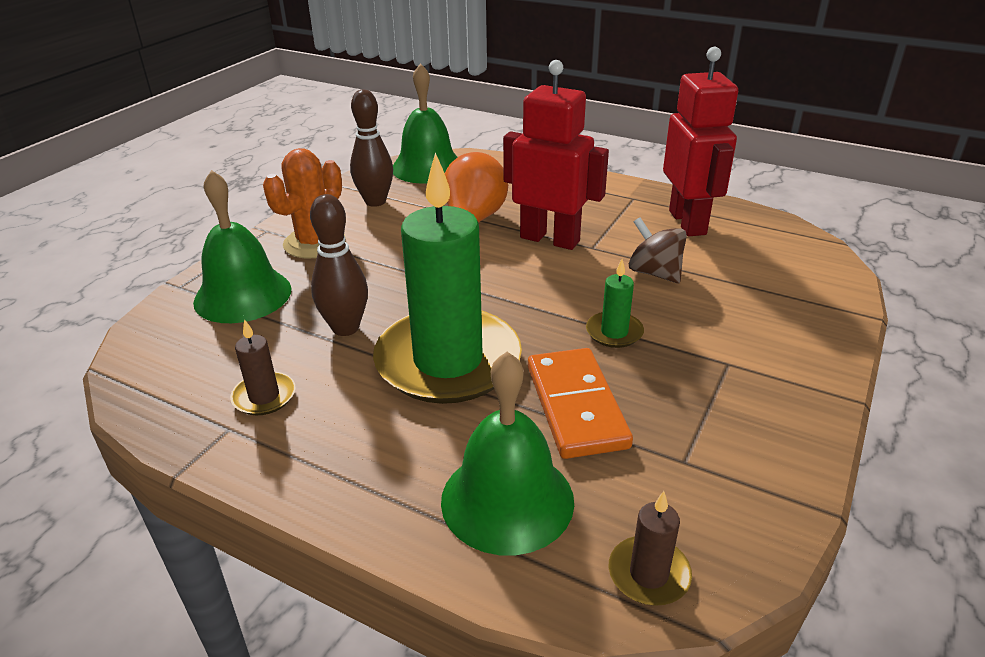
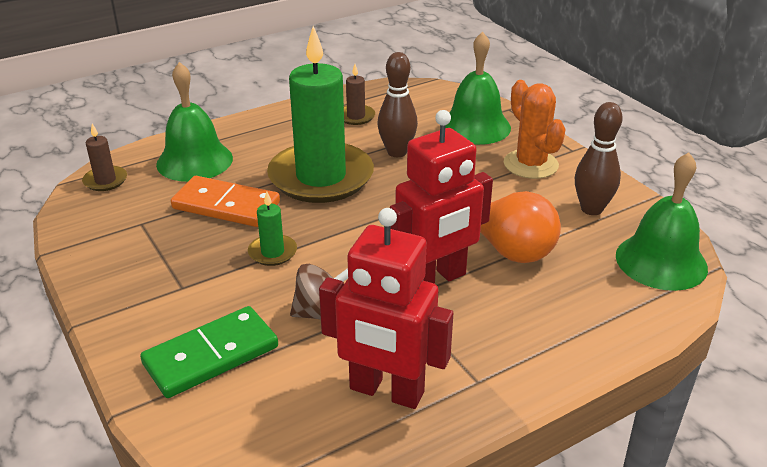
camera: 120 degrees right, 0 degrees up
none -> green domino [140,306,278,398]

